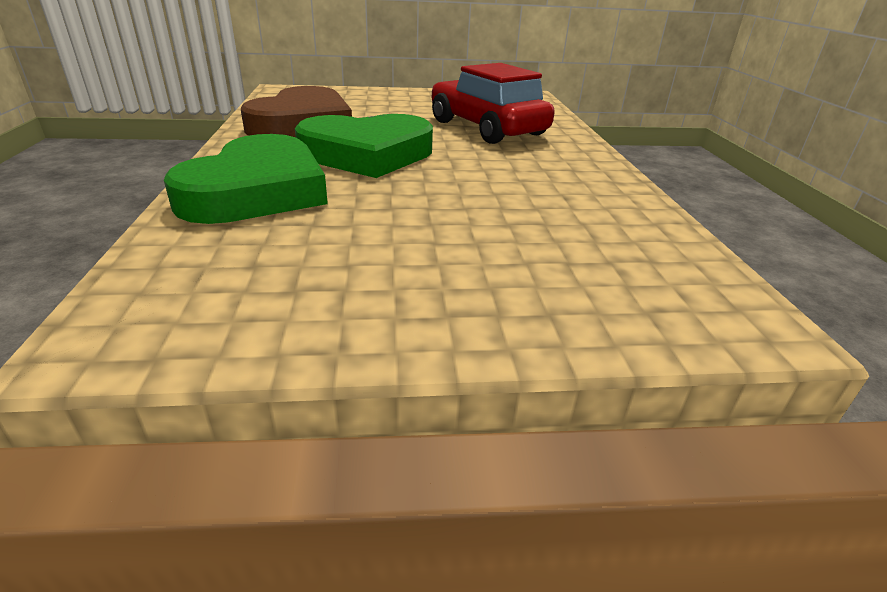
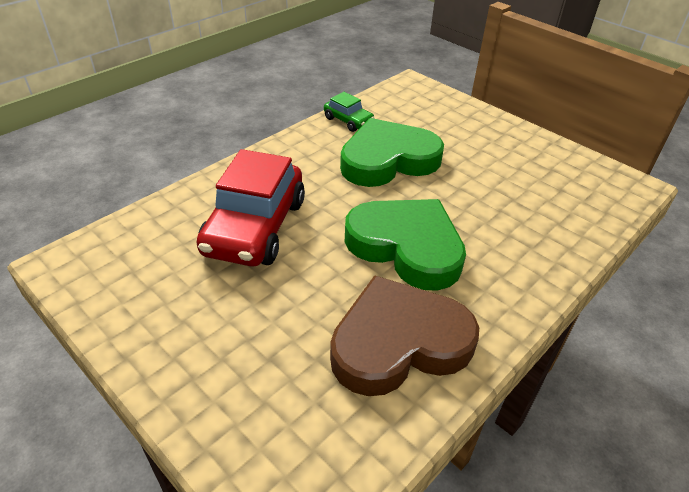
camera: 130 degrees left, 10 degrees up
green heart [164,134,328,224] -> green heart moved to [340,118,444,187]
none -> green car [324,92,375,132]

